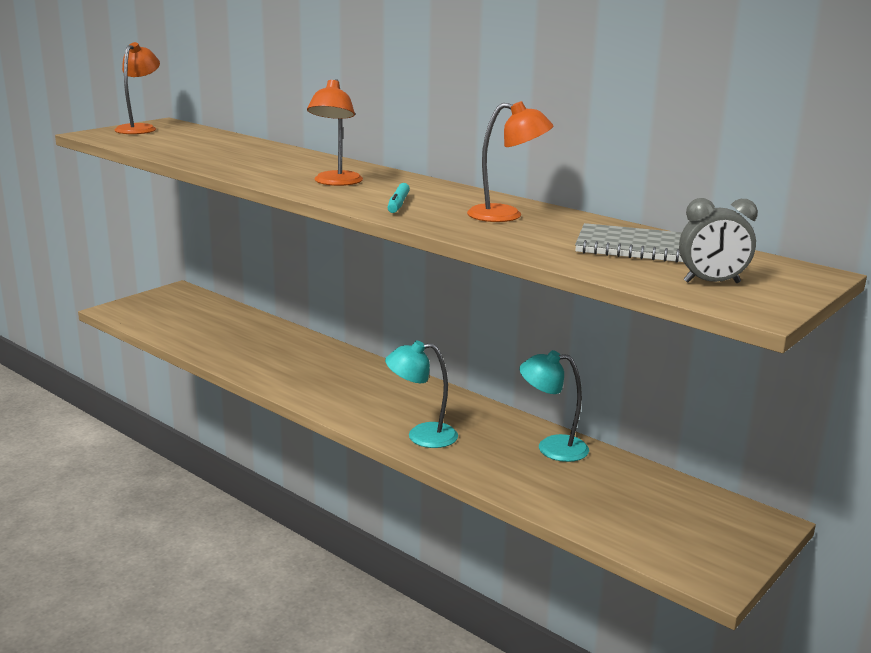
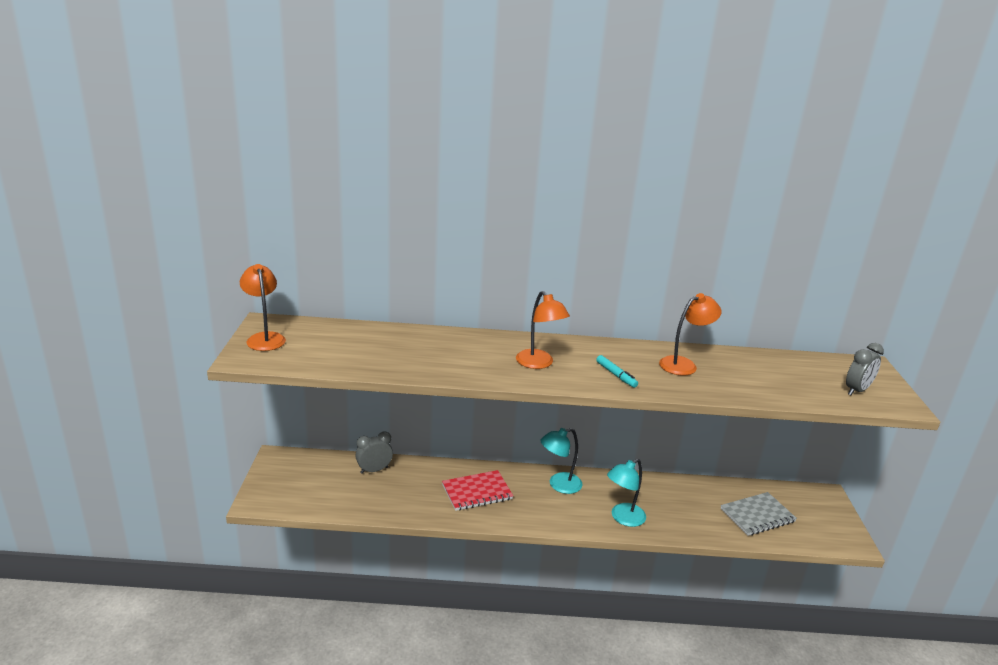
camera: 40 degrees left, 5 degrees up
turquoise lamp [519,350,589,462] -> turquoise lamp moved to [540,428,583,494]
grey notebook [575,223,683,263] -> grey notebook moved to [721,492,797,536]
none -> grey clock [356,432,393,474]
none -> red notebook [442,470,513,511]

